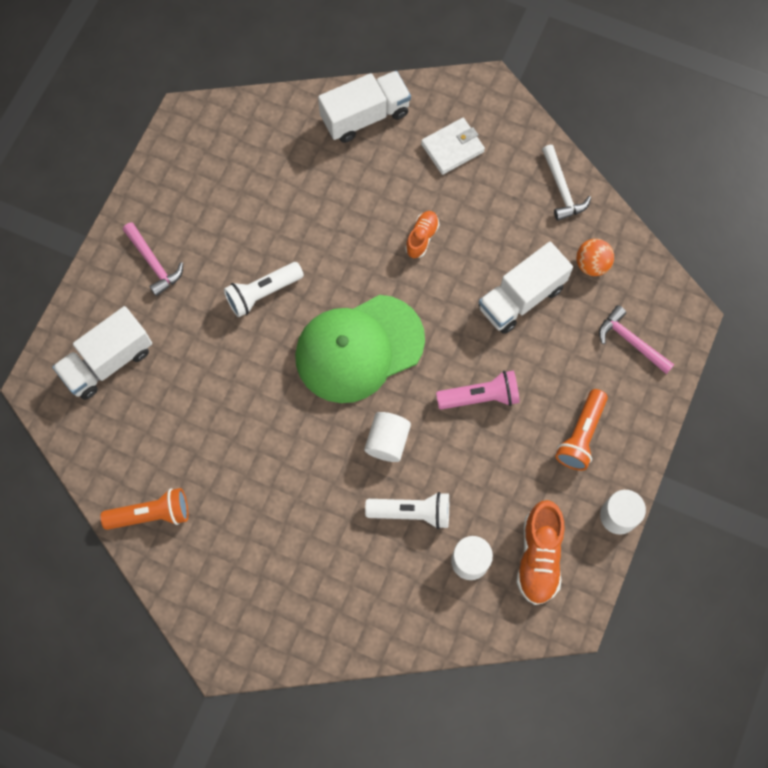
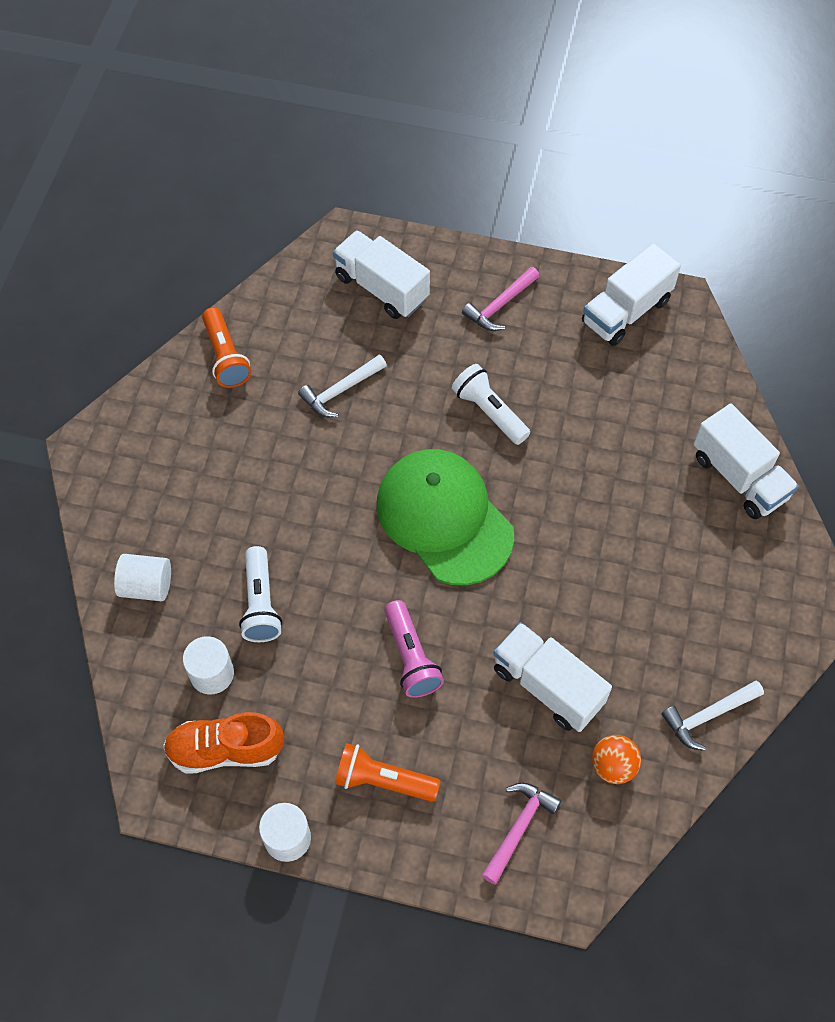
camera: 80 degrees right, 10 degrees down
white cylinder [364,412,411,462] -> white cylinder moved to [114,554,171,601]
orange shoe [405,211,439,258] -> none
white wallet [421,118,485,175] -> none
none -> white hammer [298,355,387,417]
none -> white truck [582,243,681,346]

